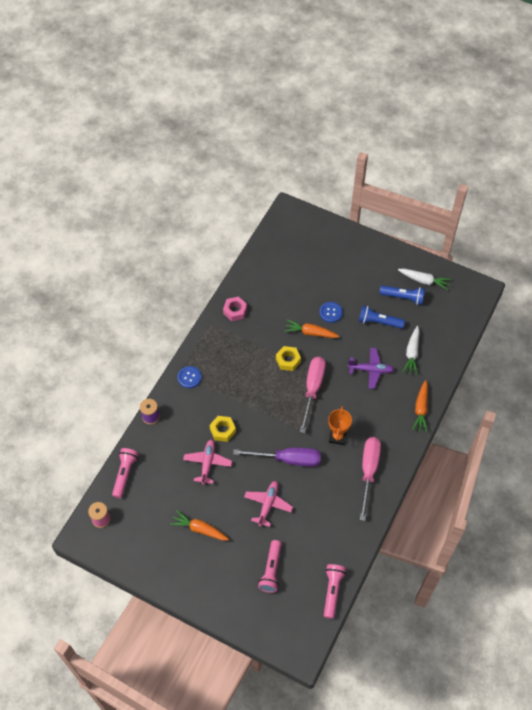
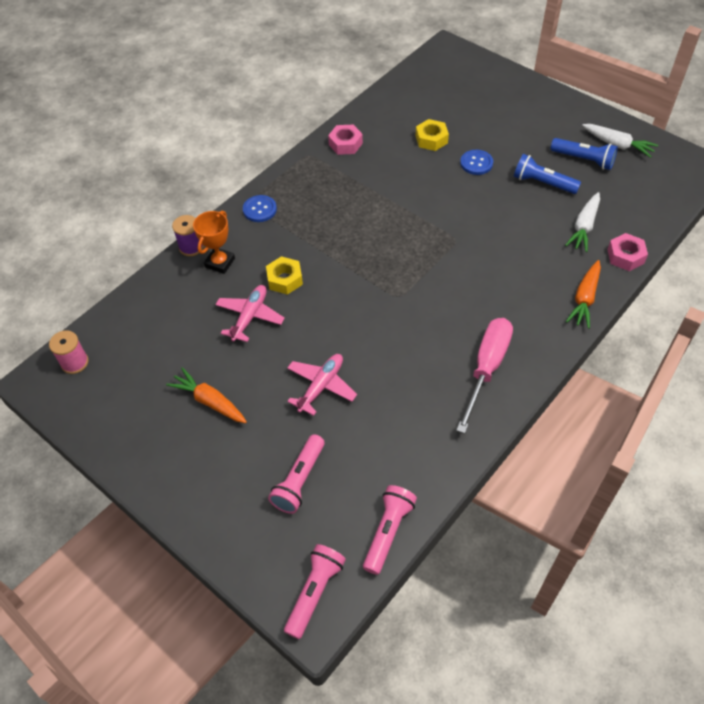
camera: 15 degrees right, 5 degrees down
pink flashlight [112,448,138,498] -> pink flashlight moved to [284,544,346,639]
purple screwdriver [233,448,321,467] -> none
yellow nut [276,346,301,371] -> yellow nut moved to [416,119,449,151]
orange carrot [284,319,339,338] -> none
pink screwdriver [300,357,326,433] -> none
orange trophy [328,406,352,445] -> orange trophy moved to [193,211,235,274]
purple plane [348,348,394,389] -> none
none -> pink nut [607,233,648,271]

